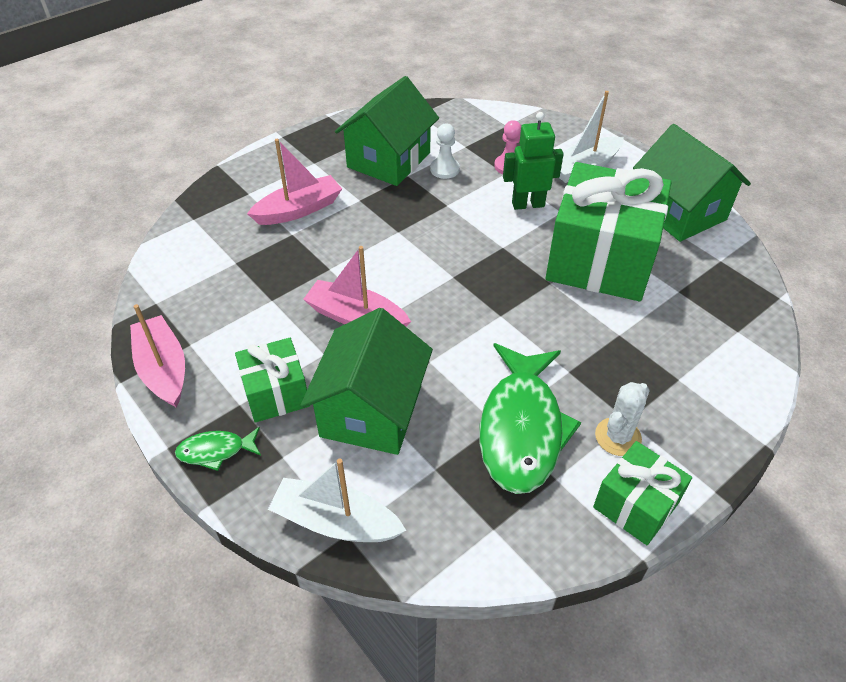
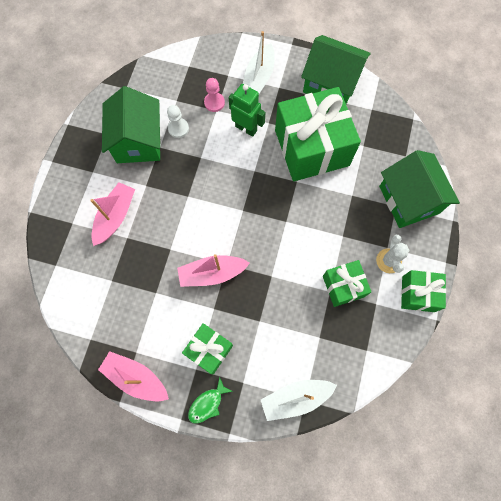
camera: 35 degrees left, 25 degrees up
green house [300,308,433,455] -> green house moved to [379,150,460,228]
green fish [479,343,581,494] -> green gift [323,260,371,307]
green robot [503,112,564,210] -> green robot turned 75 degrees clockwise [229,84,265,137]

